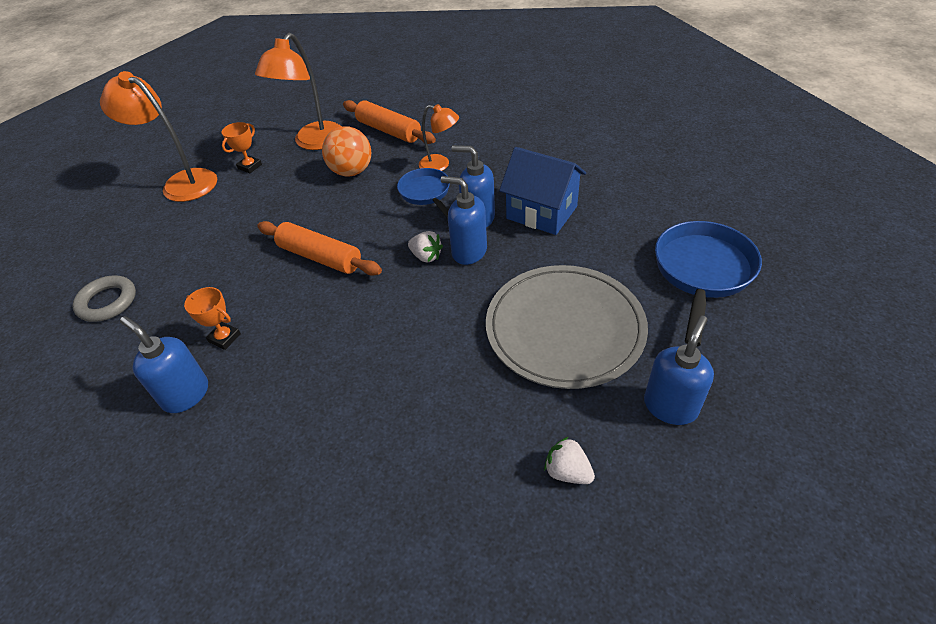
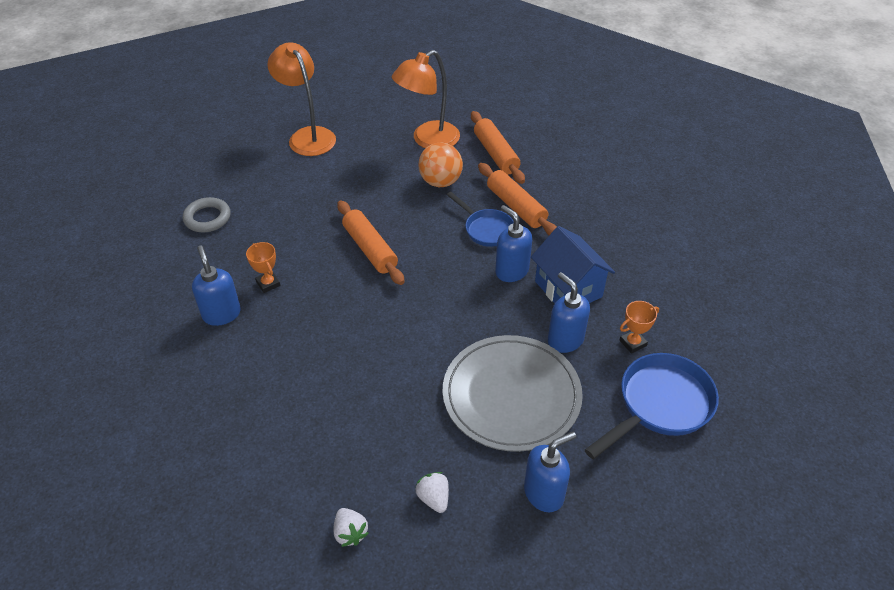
camera: 25 degrees right, 0 degrees up
orange trophy [222,122,262,173] -> orange trophy moved to [619,301,659,354]
blue pan [397,168,450,219] -> blue pan turned 135 degrees clockwise [447,192,514,247]
white strawberry [408,231,443,263] -> white strawberry moved to [333,508,369,547]
orange lamp [419,104,459,171] -> orange rolling pin [478,163,557,235]
blue soap dispenser [441,176,487,265] -> blue soap dispenser moved to [548,272,590,353]

